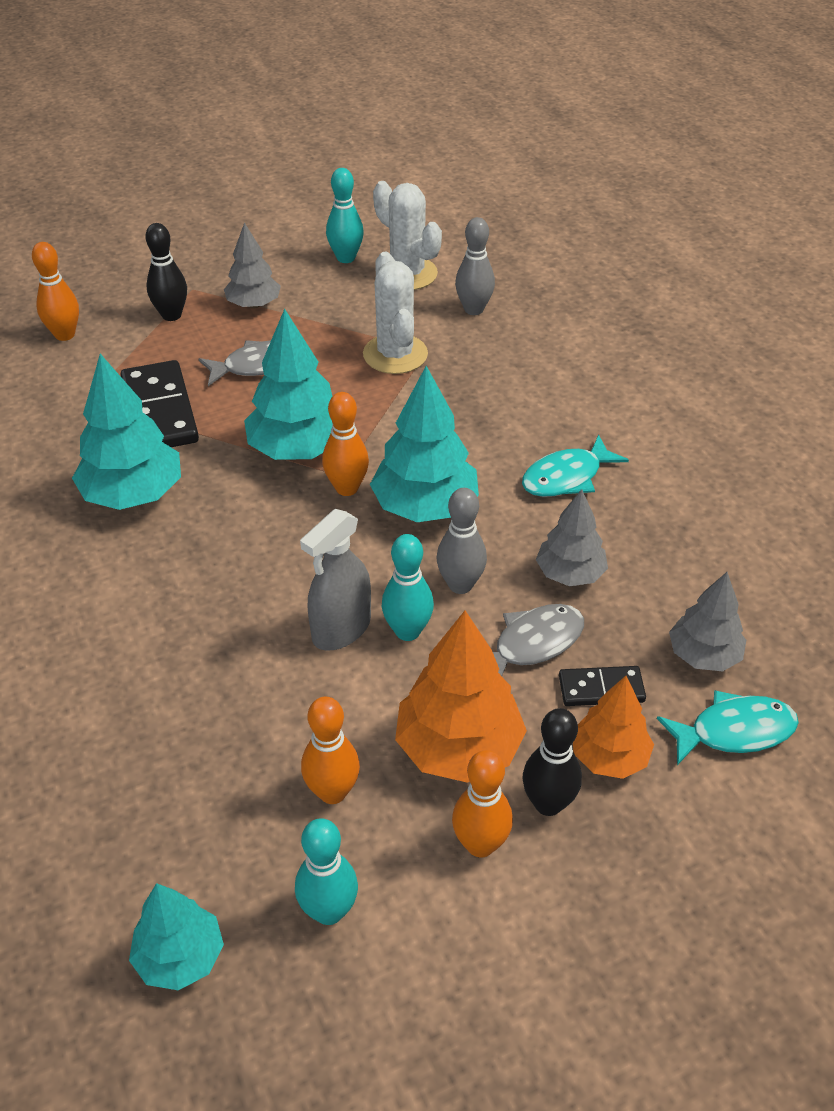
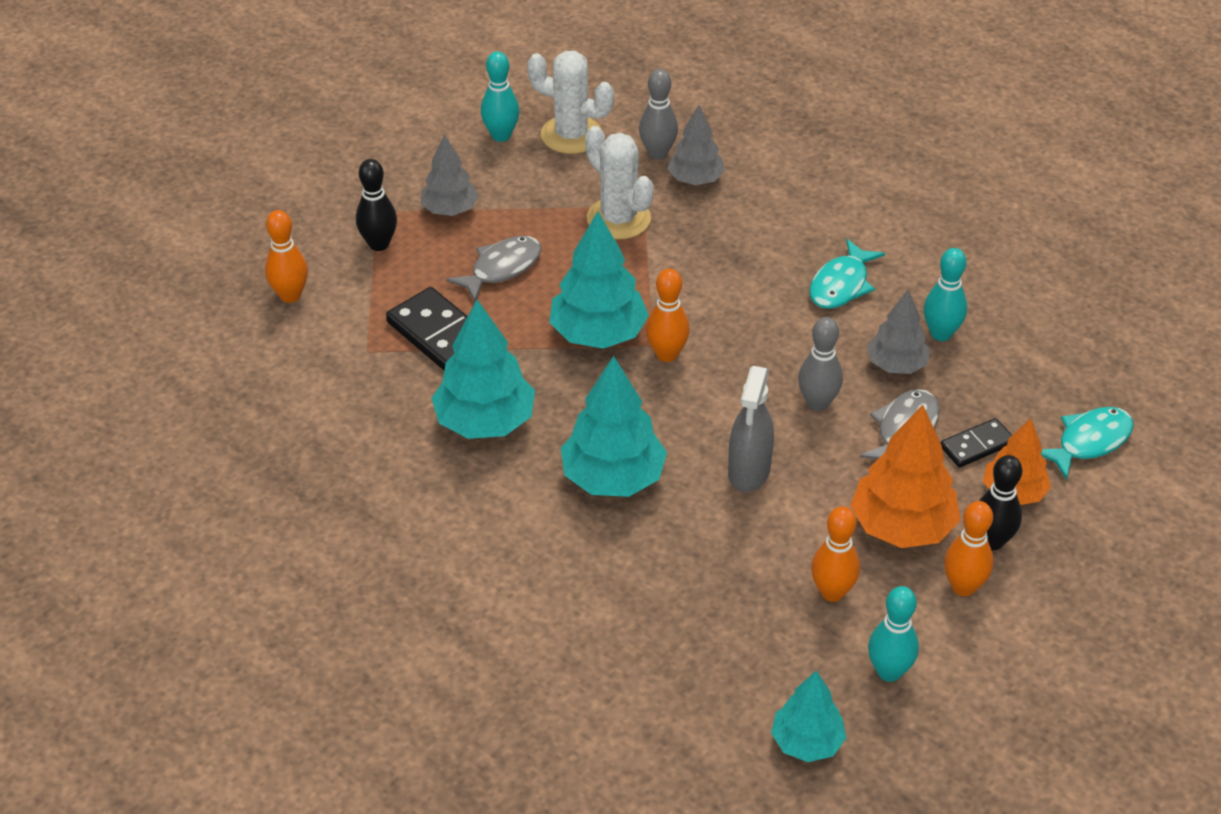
camera: 25 degrees left, 0 degrees up
turquoise tree [370,366,479,522] -> turquoise tree moved to [561,356,667,497]
turquoise bowling pin [382,534,434,641] -> turquoise bowling pin moved to [924,248,967,341]
grey tree [669,572,746,671] -> grey tree moved to [667,105,725,185]

